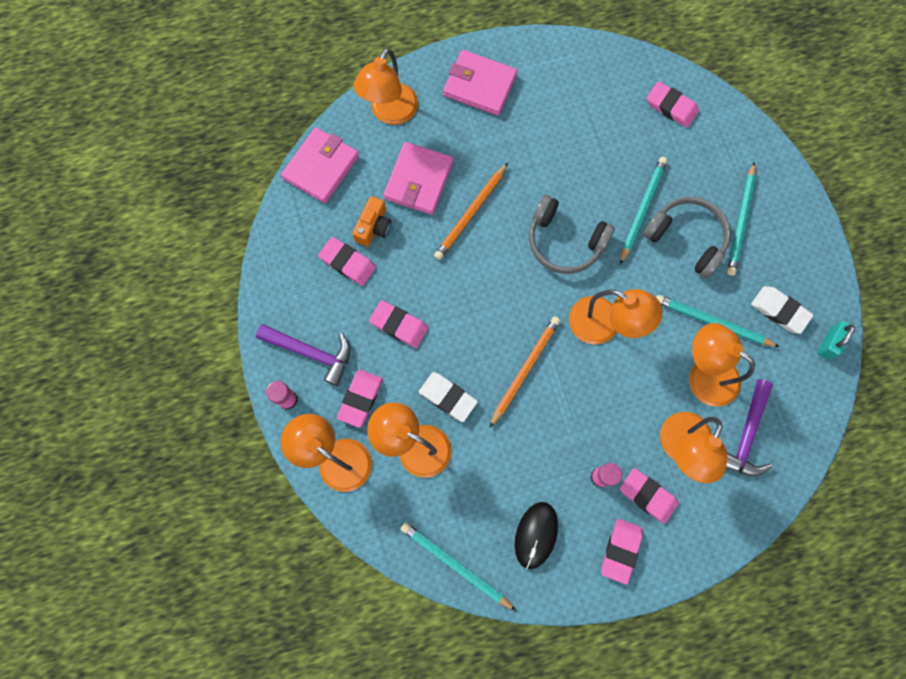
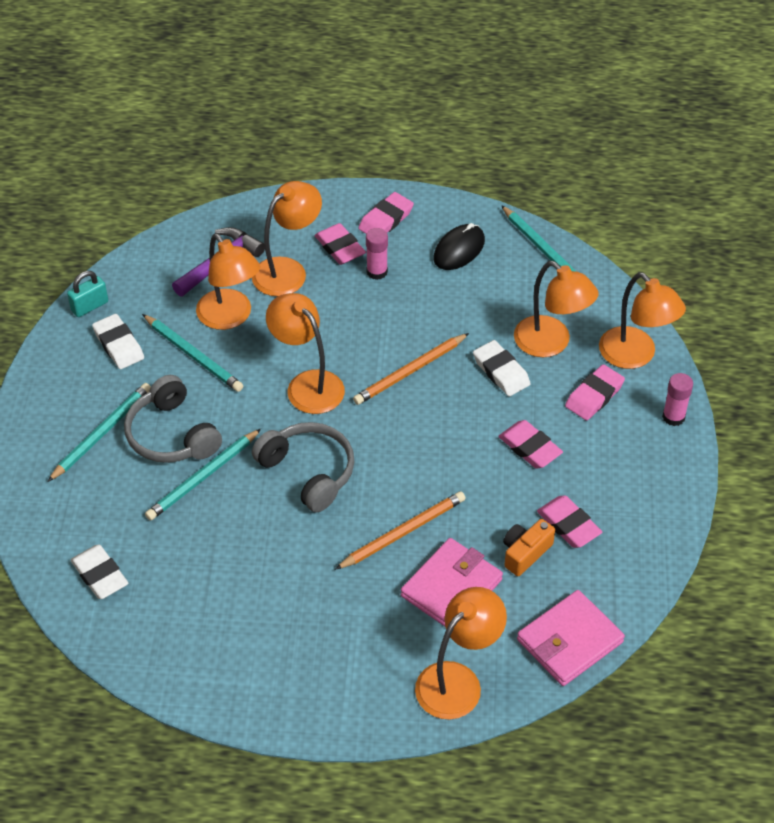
camera: 160 degrees left, 25 degrees down
purple hammer [256,324,350,386] -> none
pink wallet [443,50,517,116] -> none
pink eraser [647,81,699,128] -> white eraser [71,545,128,599]

